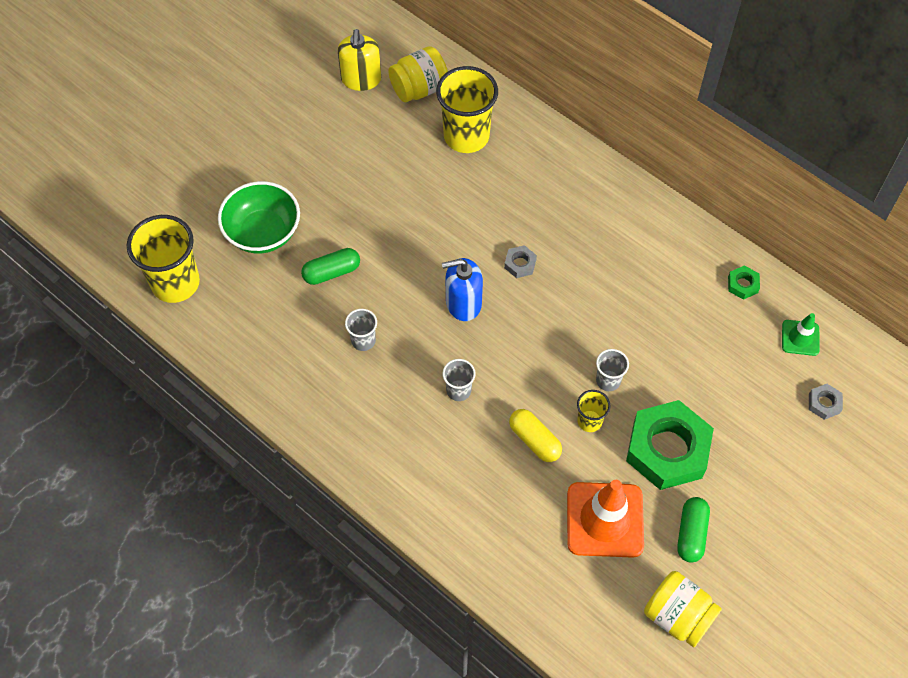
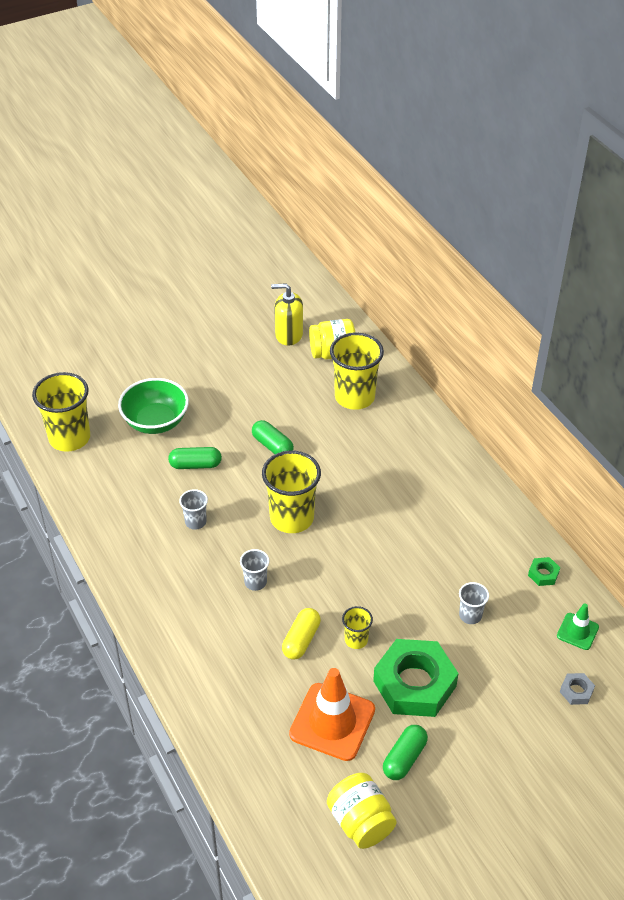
camera: 20 degrees right, 15 degrees down
yellow soap dispenser [338,29,381,91] -> yellow soap dispenser turned 75 degrees clockwise [271,283,303,346]
blue soap dispenser [442,258,483,321] -> yellow cup [262,451,321,533]
grey nut [504,245,537,278] -> none
yellow capsule [509,409,562,462] -> yellow capsule turned 45 degrees clockwise [282,608,321,660]
grey cup [596,349,629,391] -> grey cup moved to [459,582,489,624]
none -> green capsule [252,420,294,454]

